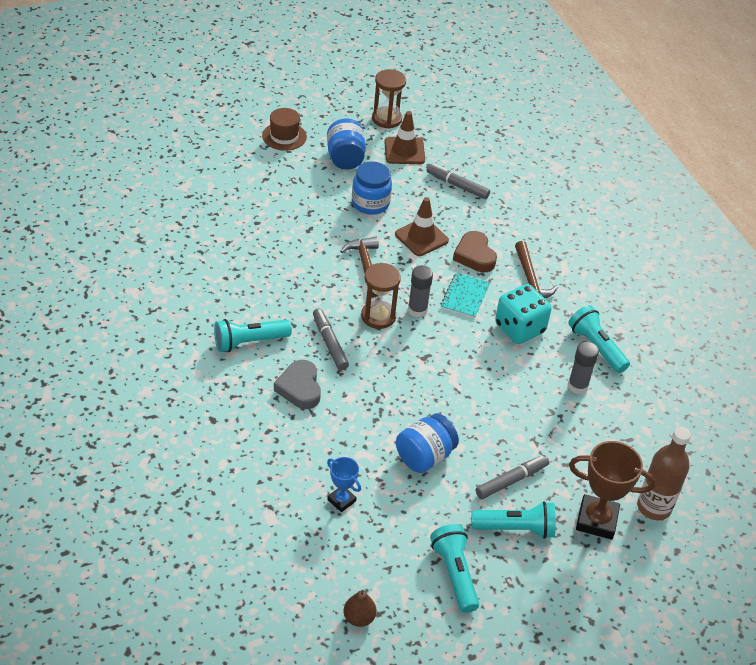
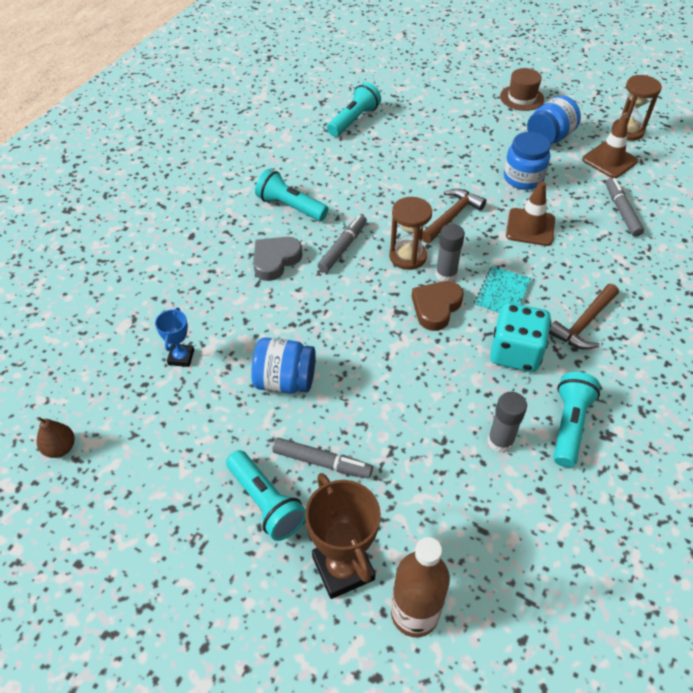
camera: 55 degrees right, 5 degrees up
turquoise flashlight [430,524,479,613] -> turquoise flashlight moved to [327,82,381,137]
turquoise notebook [441,273,490,318] -> turquoise notebook turned 45 degrees counterclockwise [474,266,531,315]
brown heart [453,231,497,272] -> brown heart moved to [412,281,464,331]

